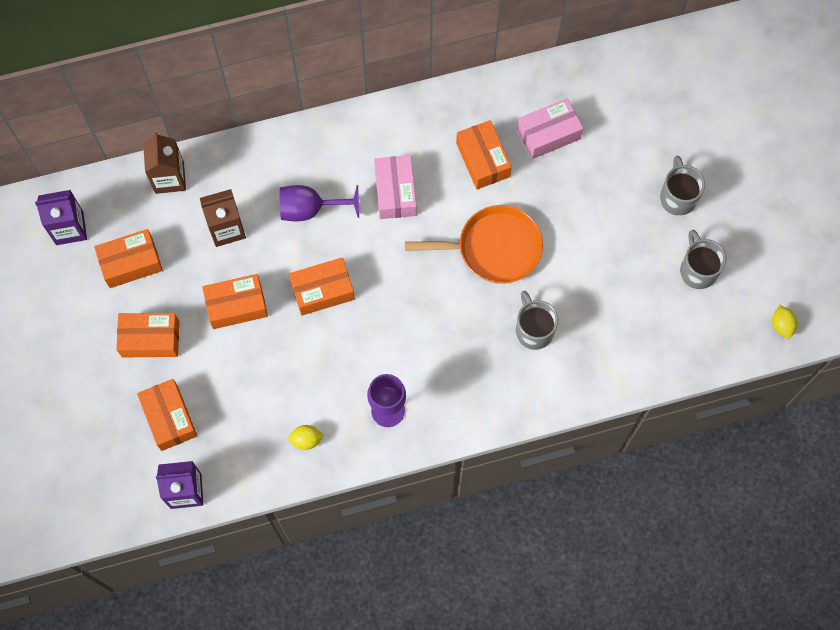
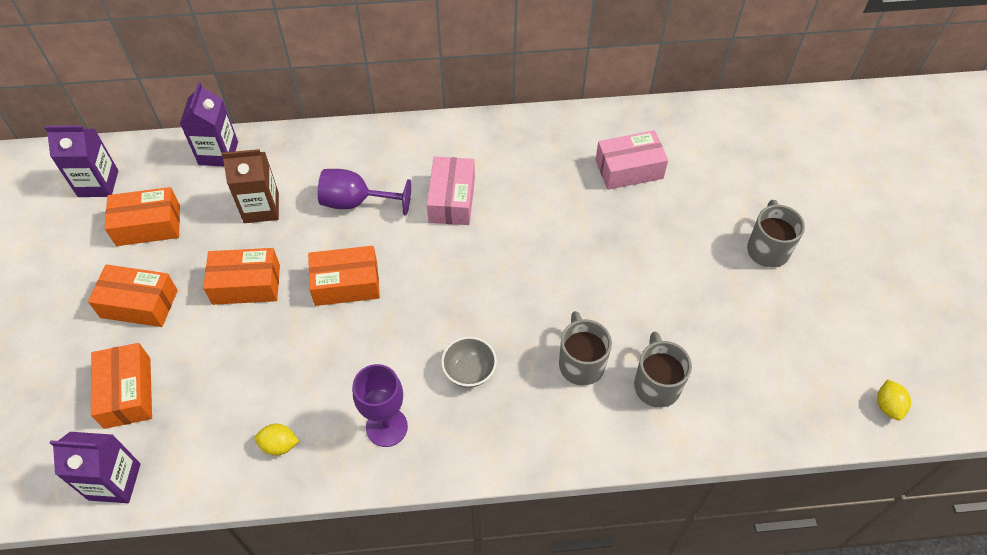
camera: 10 degrees right, 15 degrees down
brown carton [143,132,186,194] -> purple carton [180,82,238,166]
orange pan [405,205,543,284] -> none
orange box [456,120,512,189] -> none
grey mug [680,230,726,289] -> grey mug moved to [634,332,692,408]
none -> grey bowl [441,336,497,388]

